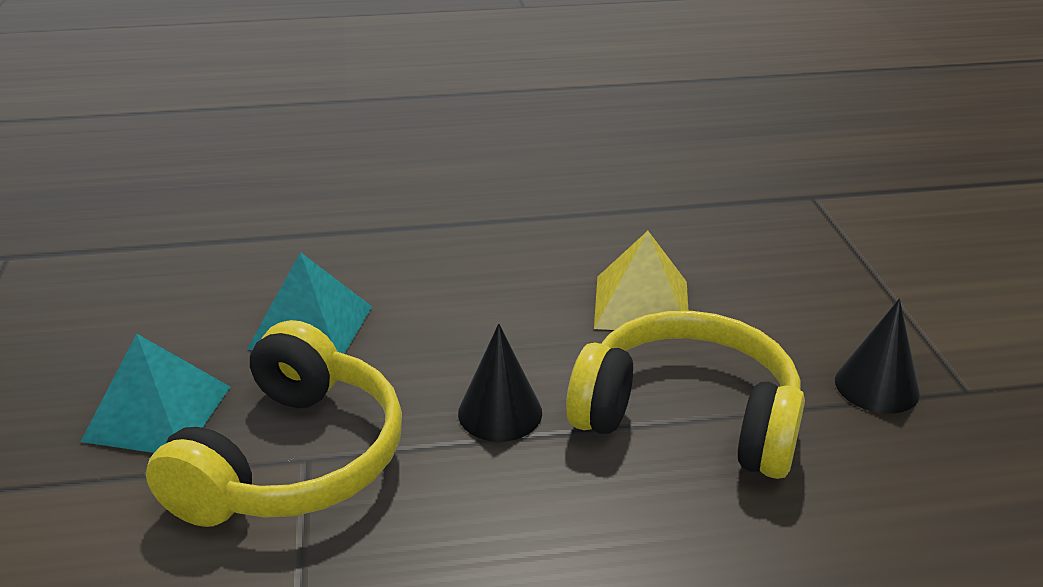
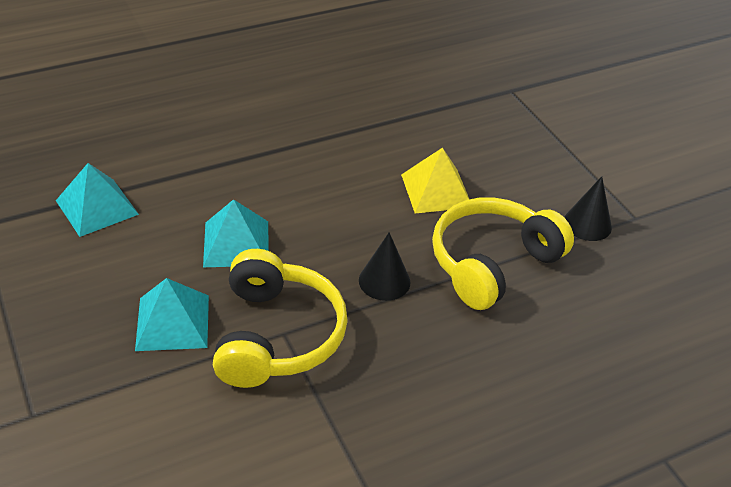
camera: 20 degrees left, 10 degrees up
yellow headphones [566,311,805,479] -> yellow headphones turned 45 degrees counterclockwise [432,197,574,310]
none -> turquoise pyramid [56,163,139,237]

